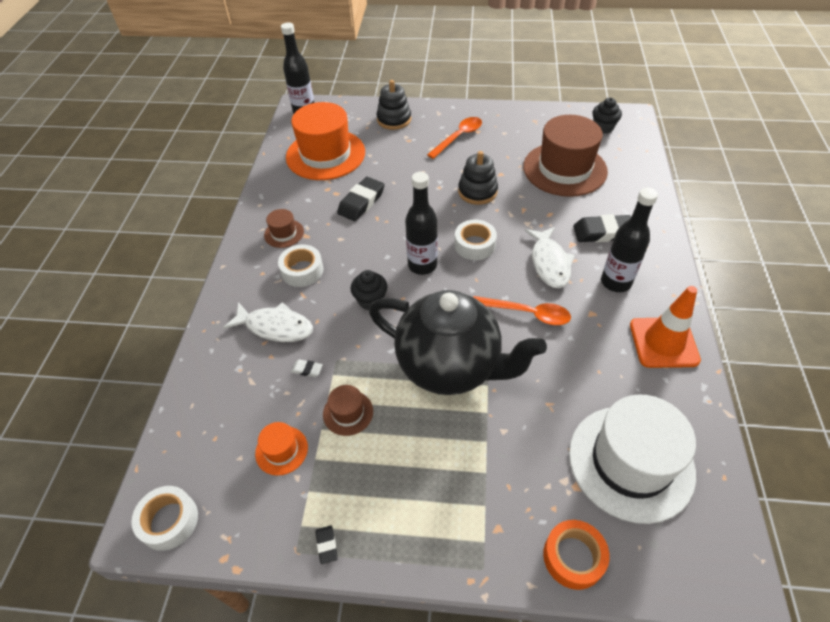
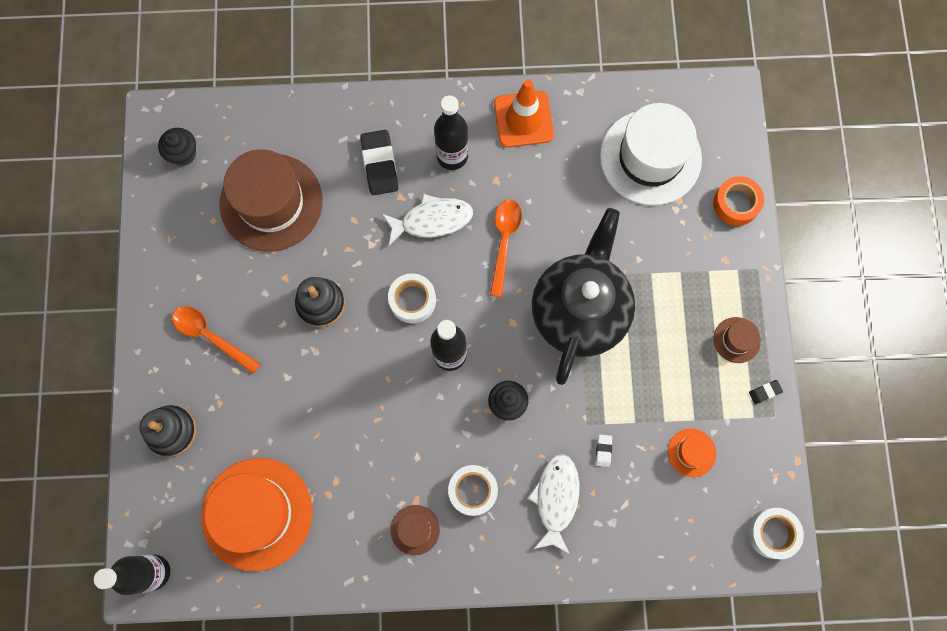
camera: 100 degrees left, 25 degrees up
brown hat [323,385,373,436] -> brown hat moved to [714,317,761,363]
black eraser [337,177,385,221] -> none

